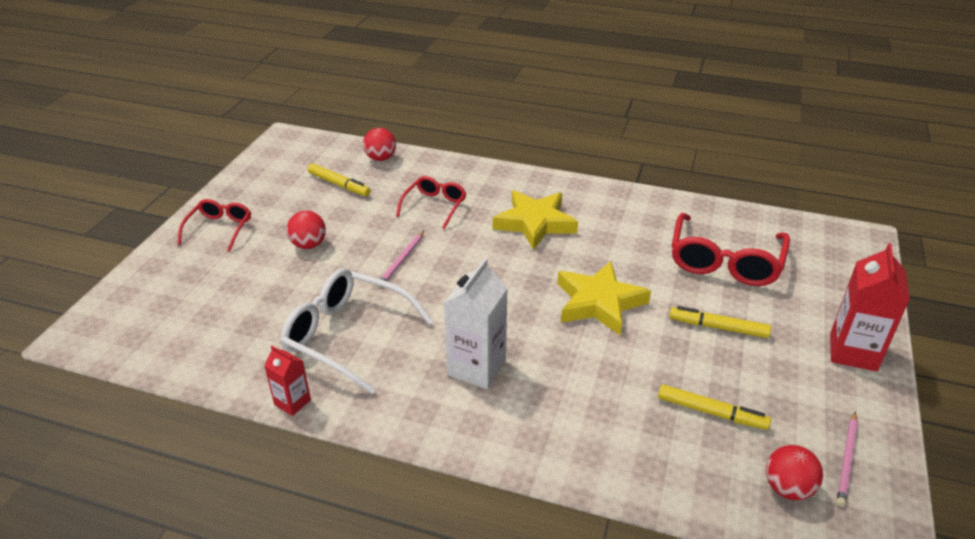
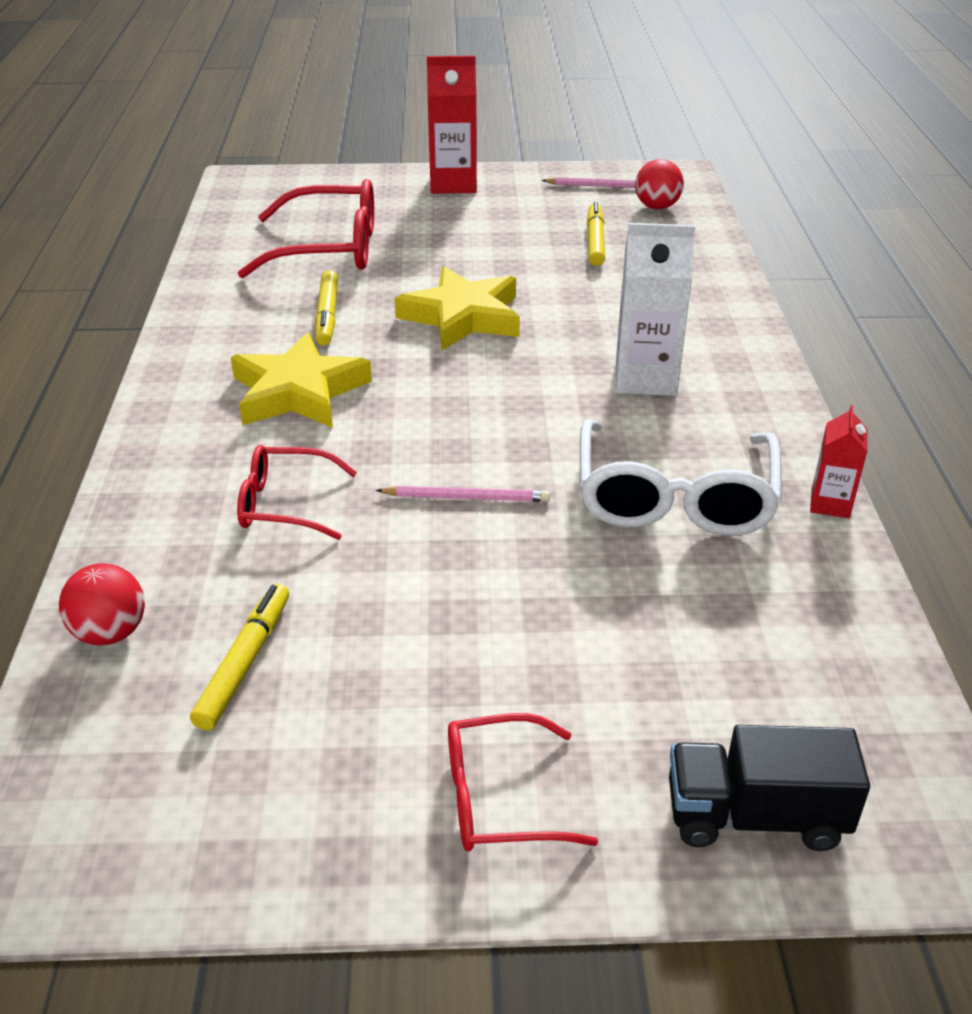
camera: 110 degrees left, 0 degrees up
red ball [287,211,326,249] -> none
yellow marker [669,306,771,338] -> yellow marker moved to [315,270,338,346]
none -> black truck [669,725,870,851]

